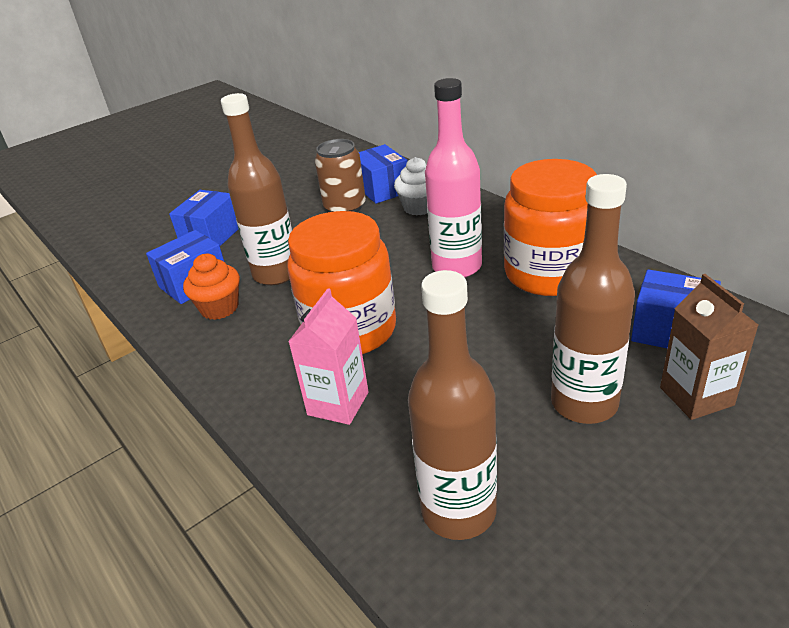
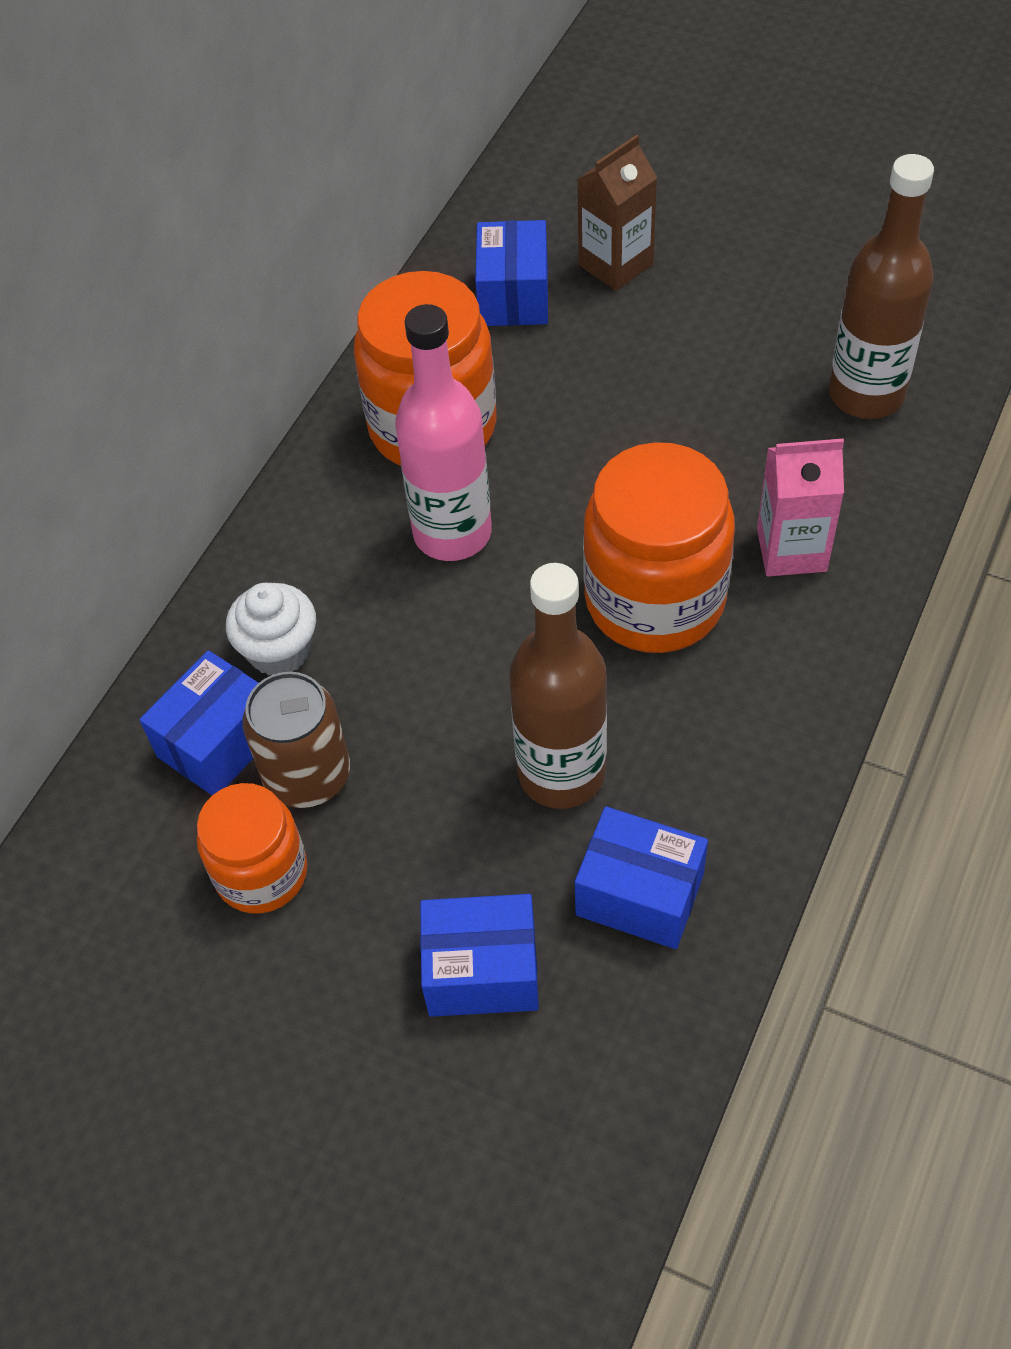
camera: 115 degrees left, 20 degrees up
orange cupcake [183,254,240,320] -> none
brown bottle [551,174,635,424] -> none
none -> orange jar [197,783,307,913]

